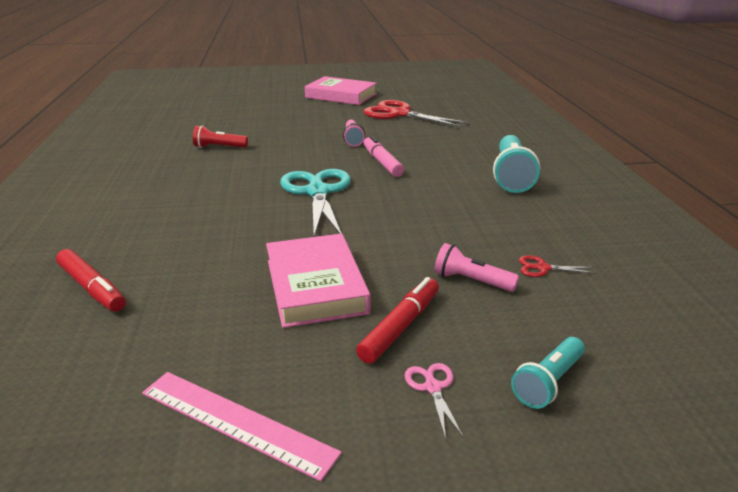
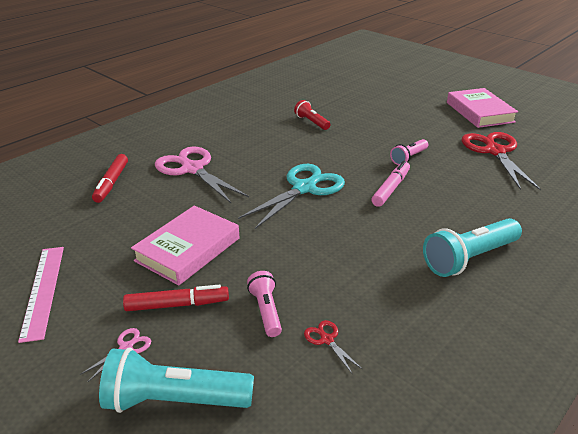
camera: 50 degrees right, 5 degrees up
turquoise flashlight [511,337,585,409] -> turquoise flashlight [99,348,254,413], size x1.75
none -> pink scissors [155,146,249,203]

